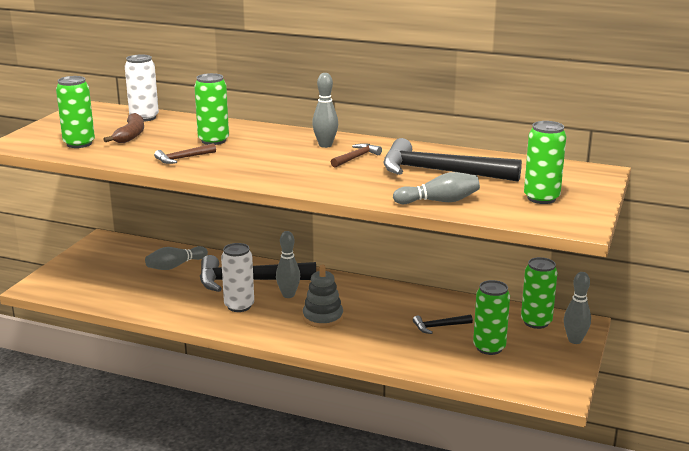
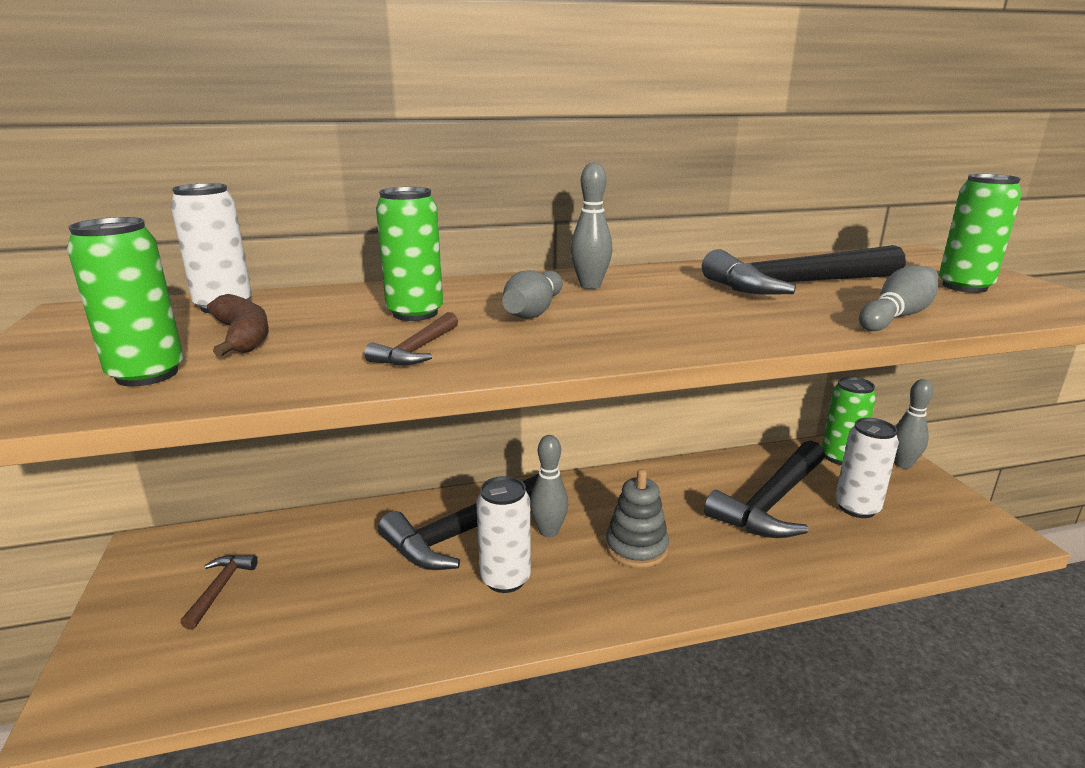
camera: 35 degrees left, 0 degrees up
grey bowling pin [145,246,208,270] -> grey bowling pin moved to [502,270,563,319]
brown hammer [331,143,382,168] -> brown hammer moved to [180,555,257,630]
black hammer [413,314,473,334] -> black hammer [704,440,825,538], size x2.20
green can [473,280,510,355] -> white can [835,418,899,518]

